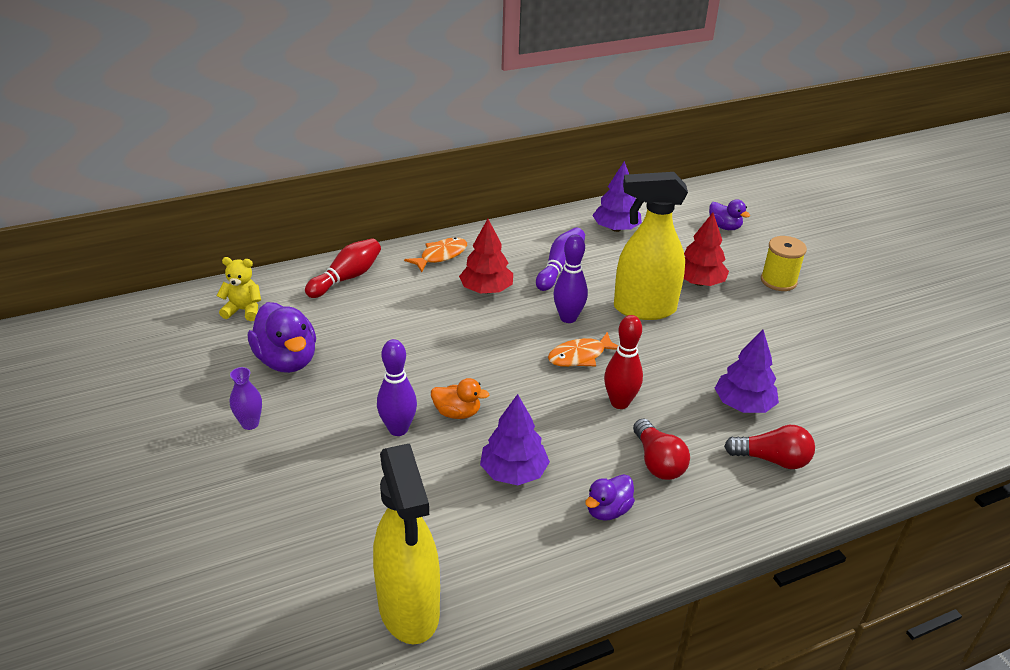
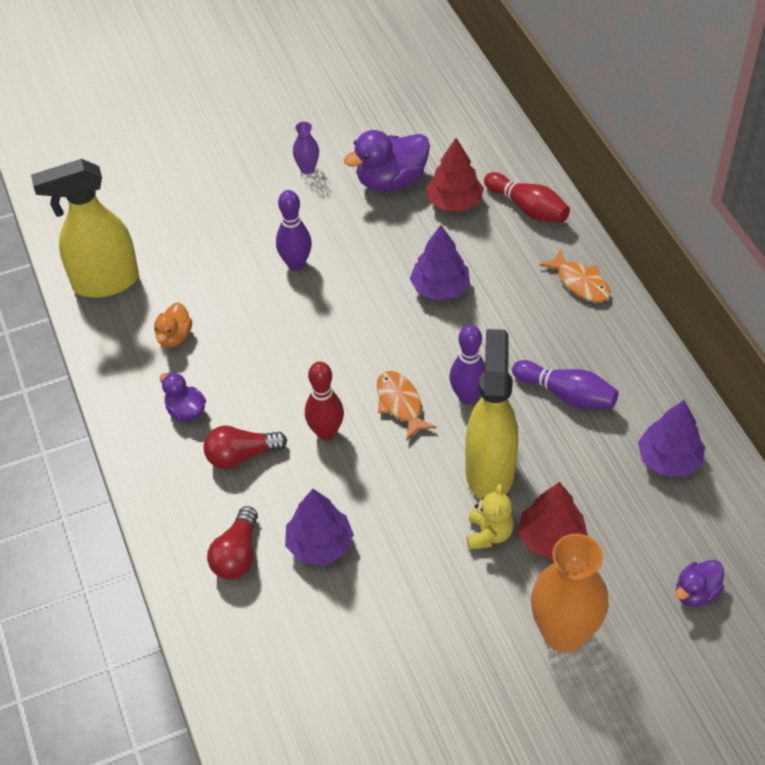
camera: 95 degrees right, 15 degrees up
yellow teddy bear [217,257,261,321] -> yellow teddy bear moved to [467,484,514,550]
orange duck [431,378,489,419] -> orange duck moved to [154,302,192,348]
red tree [459,219,513,294] -> red tree moved to [426,138,484,211]
purple tree [480,394,550,485] -> purple tree moved to [410,225,470,301]
yellow spool [761,236,807,291] -> orange vase [531,533,609,653]

